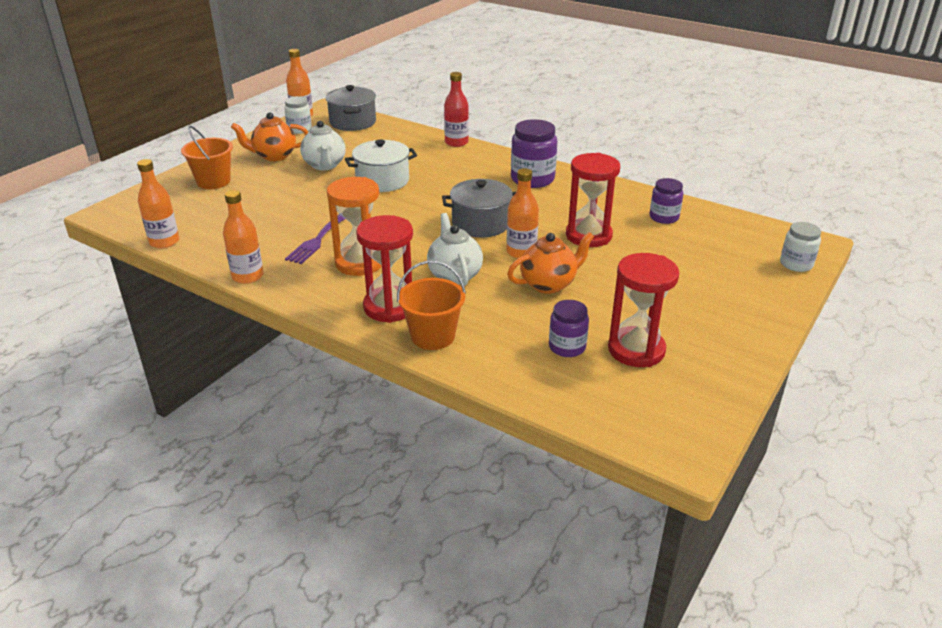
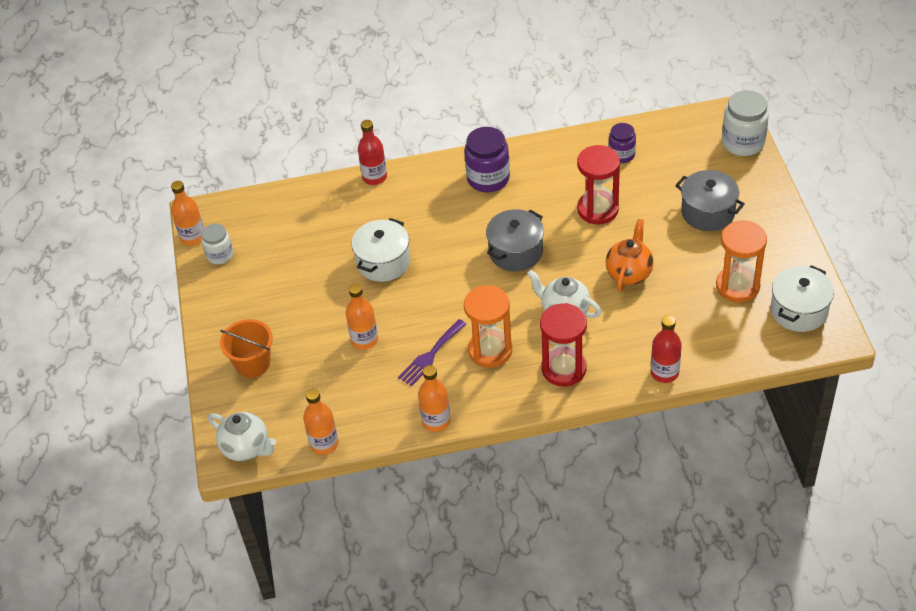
camera: 40 degrees left, 15 degrees up
orange teapot [231,112,308,161] -> none
purple fork [285,214,345,264] -> purple fork turned 60 degrees clockwise [398,319,466,386]
white teapot [300,121,345,170] -> white teapot moved to [208,412,276,461]
grey pot [326,85,376,131] -> grey pot moved to [675,170,745,231]
orange bucket [397,261,466,350] -> none
orange bottle [507,168,539,259] -> orange bottle moved to [346,284,378,350]
purple jar [549,300,589,357] -> none
red hourglass [608,253,679,367] -> orange hourglass [716,220,767,302]
white jar [780,222,821,272] -> white jar [722,90,769,156], size x1.62
none -> red bottle [651,315,682,383]
none -> white pot [771,265,834,332]

